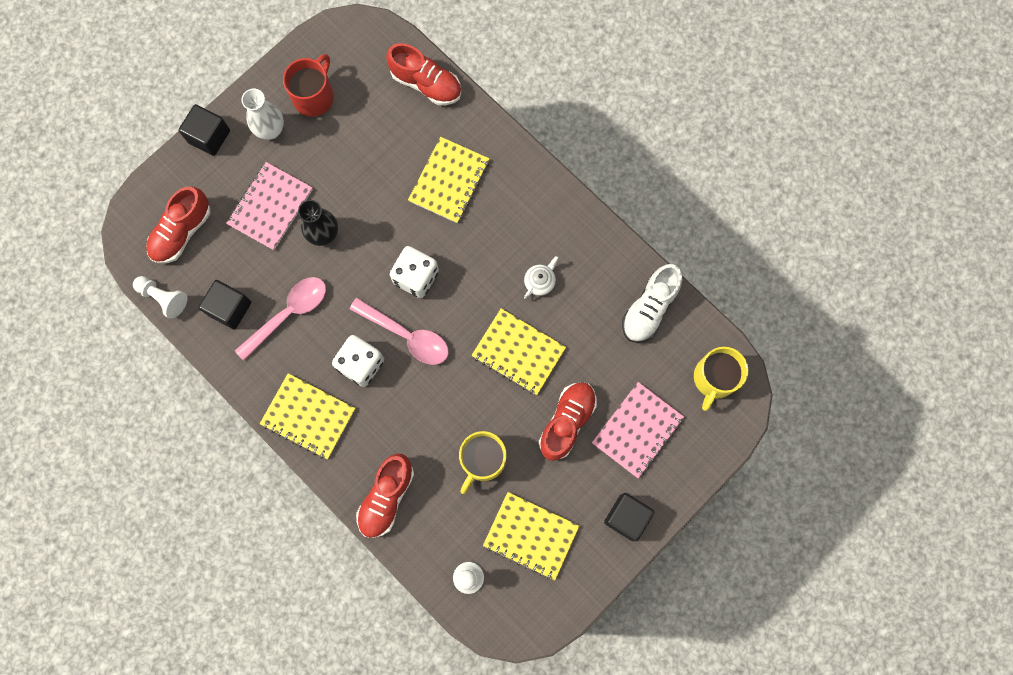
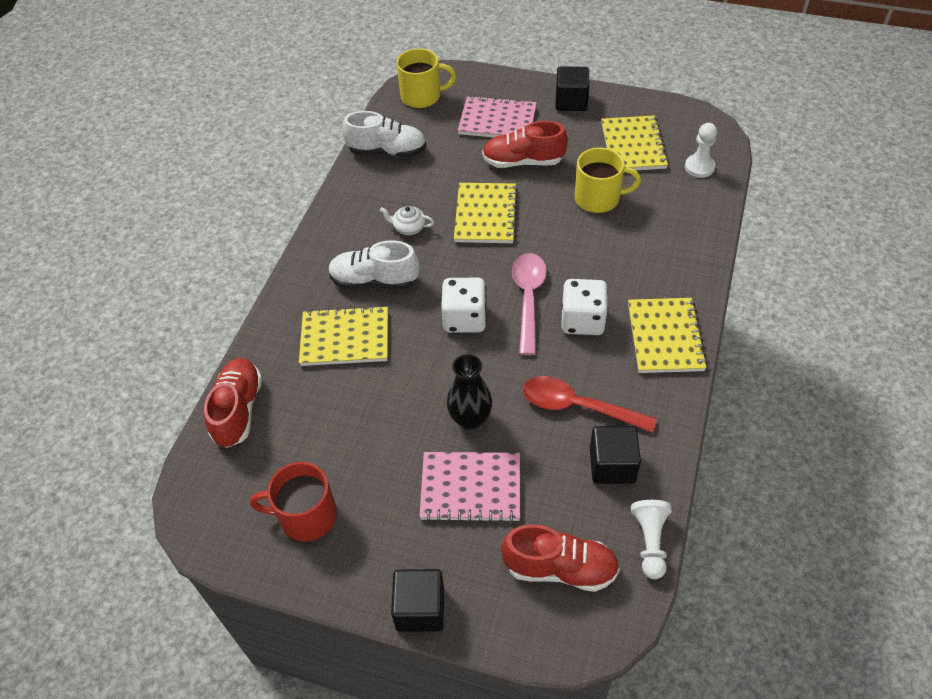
camera: 115 degrees left, 25 degrees down
pink spoon [235,277,326,361] -> red spoon [523,376,657,433]
white vase [241,89,284,140] -> none
red shoe [356,453,414,538] -> none
none -> white shoe [328,240,420,289]

